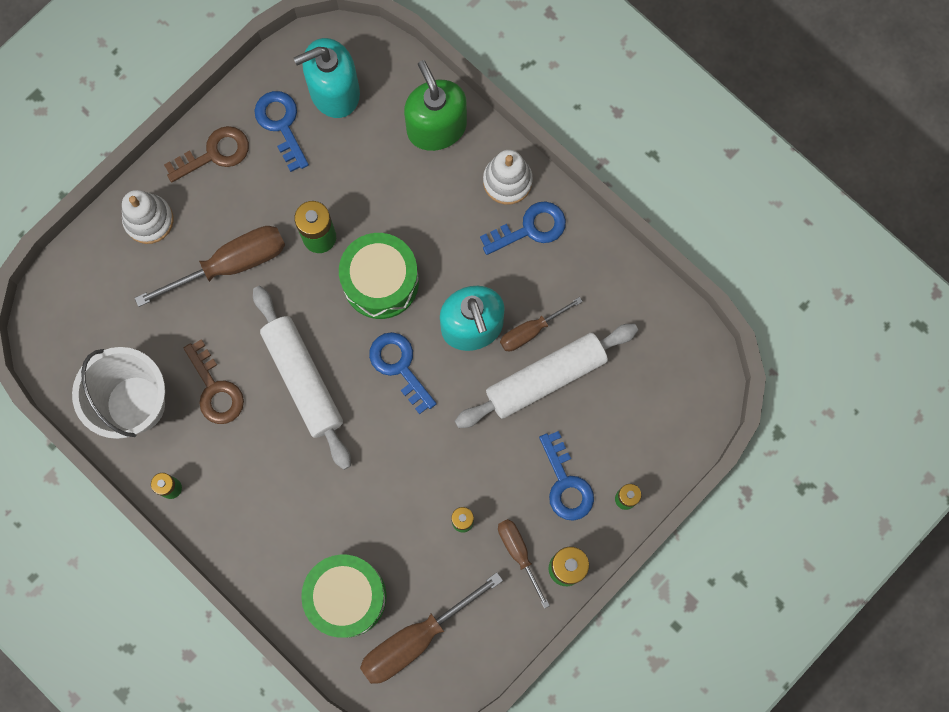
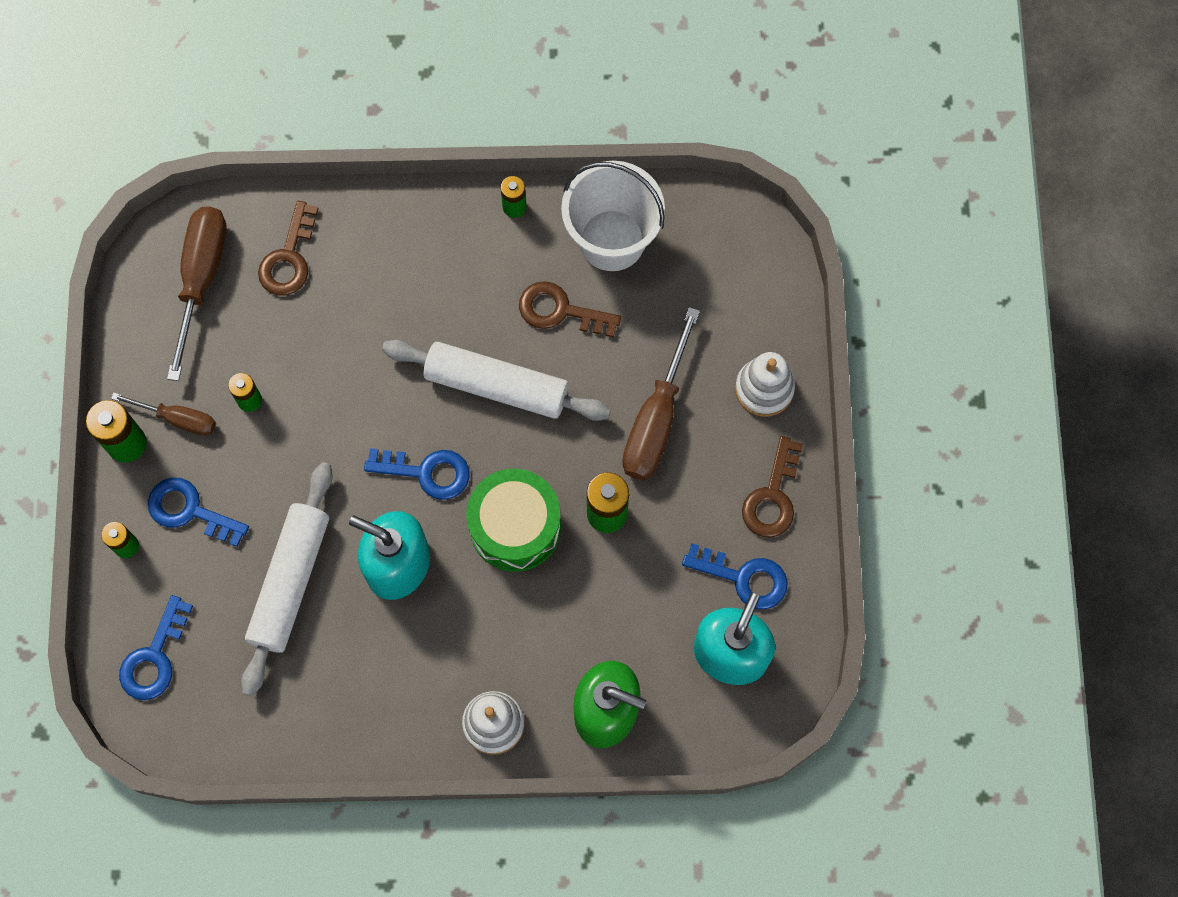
camera: 135 degrees right, 5 degrees down
green drum [301,554,386,638] -> brown key [258,201,319,296]
blue key [480,201,566,255] -> blue key moved to [119,595,193,700]
brown screwdriver [500,297,583,351] -> none

